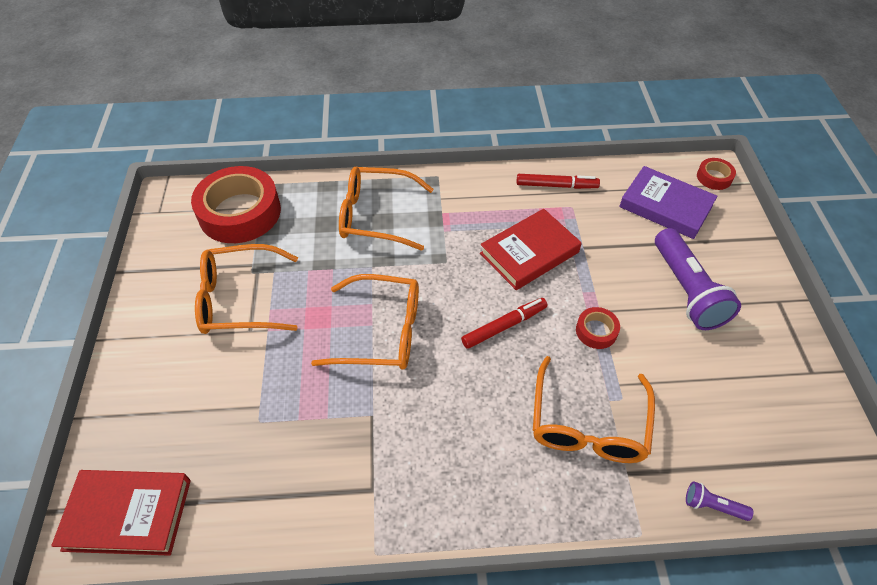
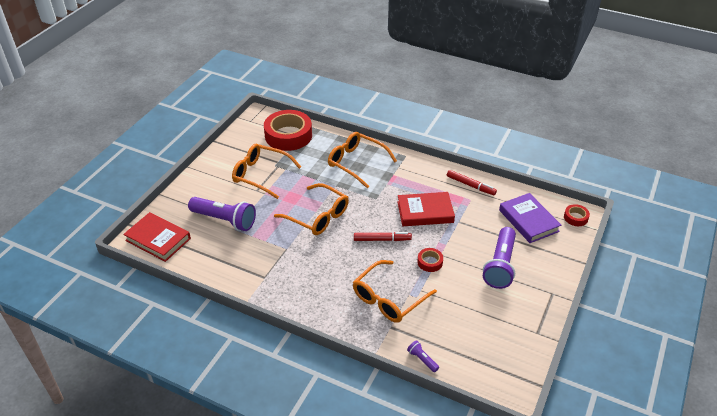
camera: 30 degrees right, 10 degrees down
none -> purple flashlight [188,197,256,231]

